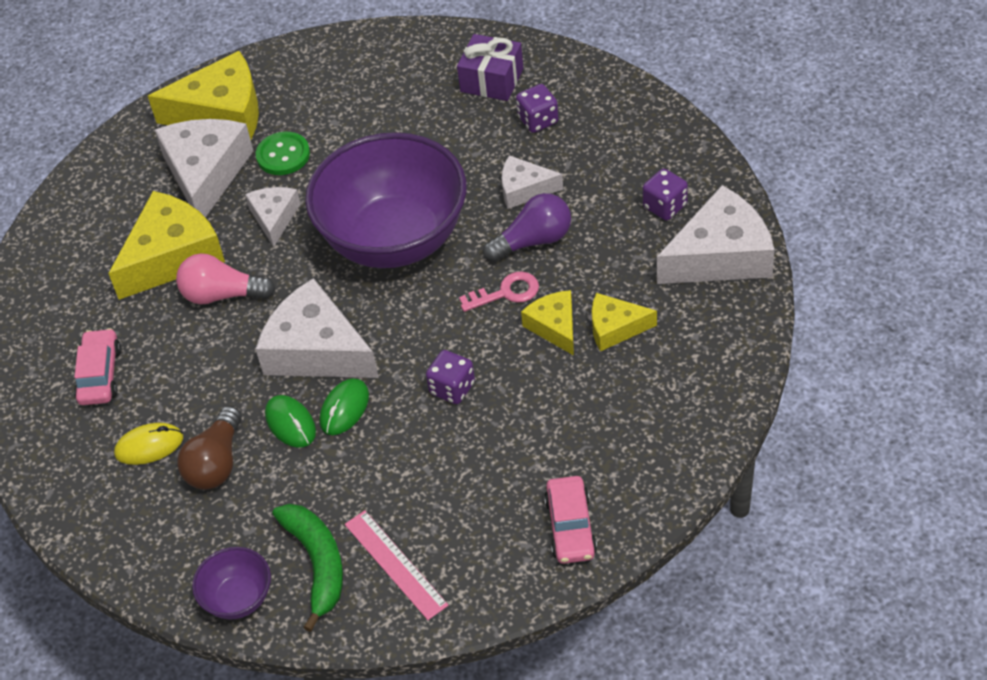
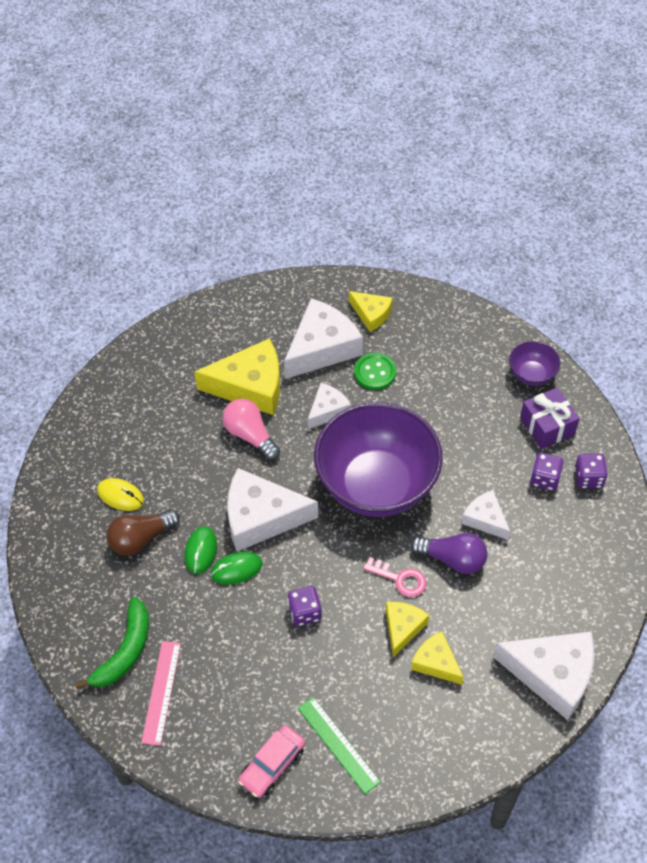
camera: 40 degrees right, 5 degrees up
pink car [74,328,121,405] -> none
yellow cheese [148,51,259,140] -> yellow cheese [349,291,393,332], size x0.55
purple bowl [192,547,271,620] -> purple bowl moved to [509,341,561,386]
white cheese [256,278,379,378] -> white cheese turned 75 degrees counterclockwise [227,468,318,552]
purple dice [643,168,688,220] -> purple dice moved to [574,454,608,489]
none -> green ruler [298,697,381,794]

